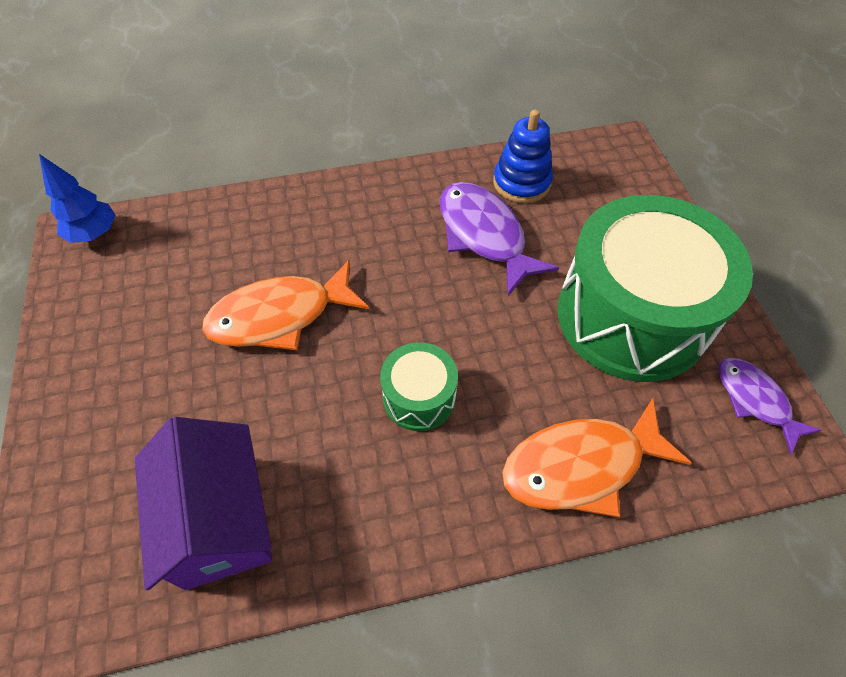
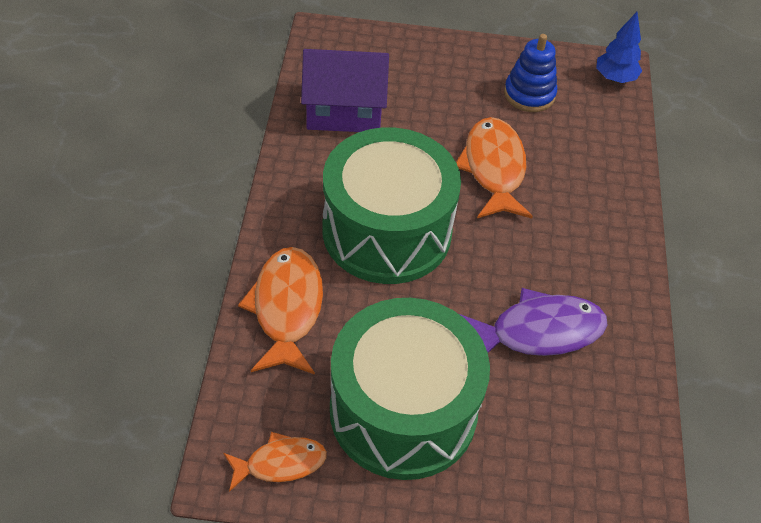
camera: 105 degrees right, 5 degrees down
green drum [380,342,458,431] -> green drum [323,127,461,284], size x2.21
blue stacking toy [493,110,553,203] -> blue stacking toy moved to [504,34,557,112]
purple fish [719,358,822,454] -> orange fish [223,432,327,492]

